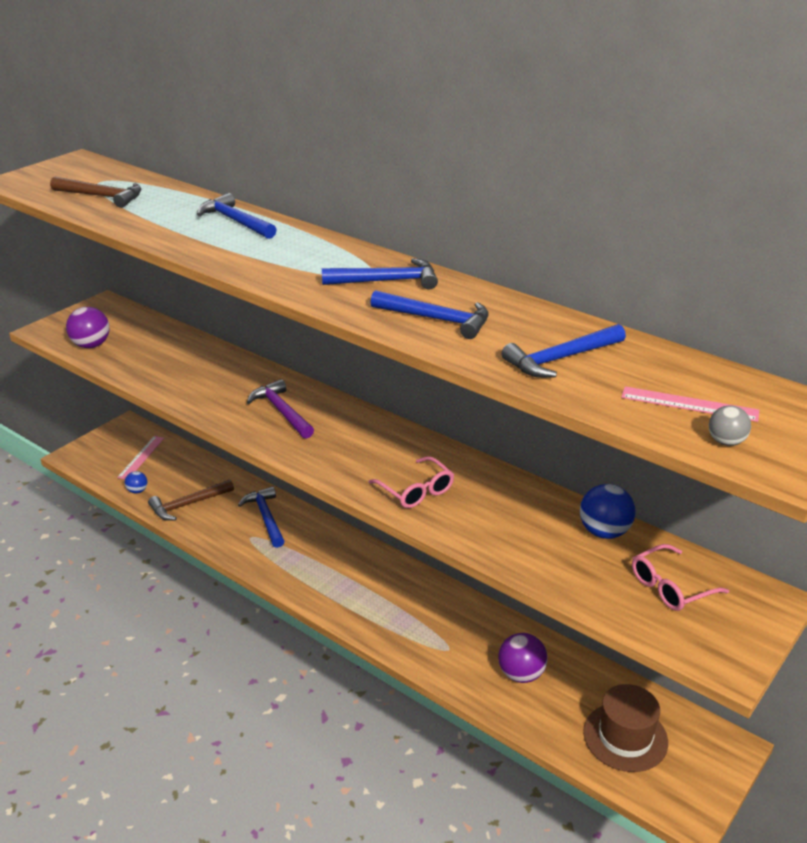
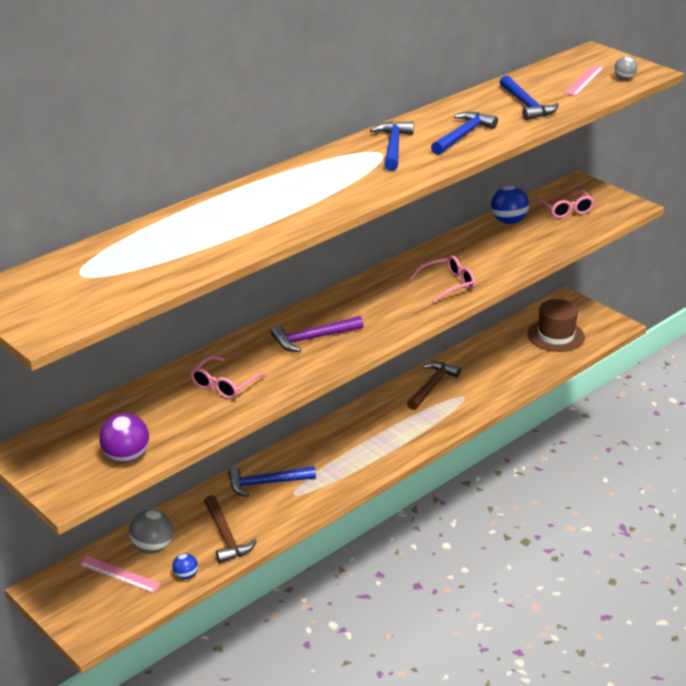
camera: 80 degrees left, 0 degrees up
brown hammer [50,177,141,208] -> brown hammer moved to [407,362,461,410]
blue hammer [197,193,277,239] -> none
purple ball [498,633,548,683] -> none
none -> grey ball [129,509,173,554]
none -> pink glasses [190,355,267,399]

